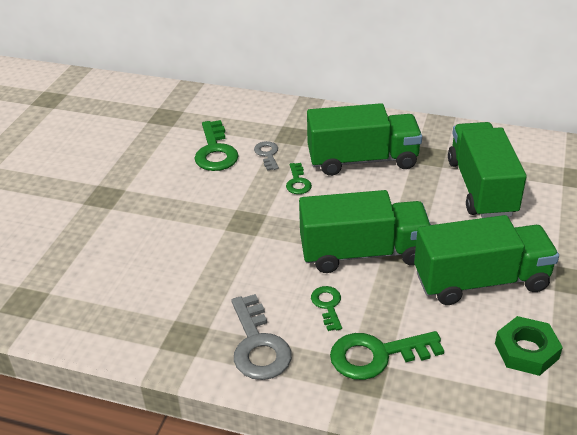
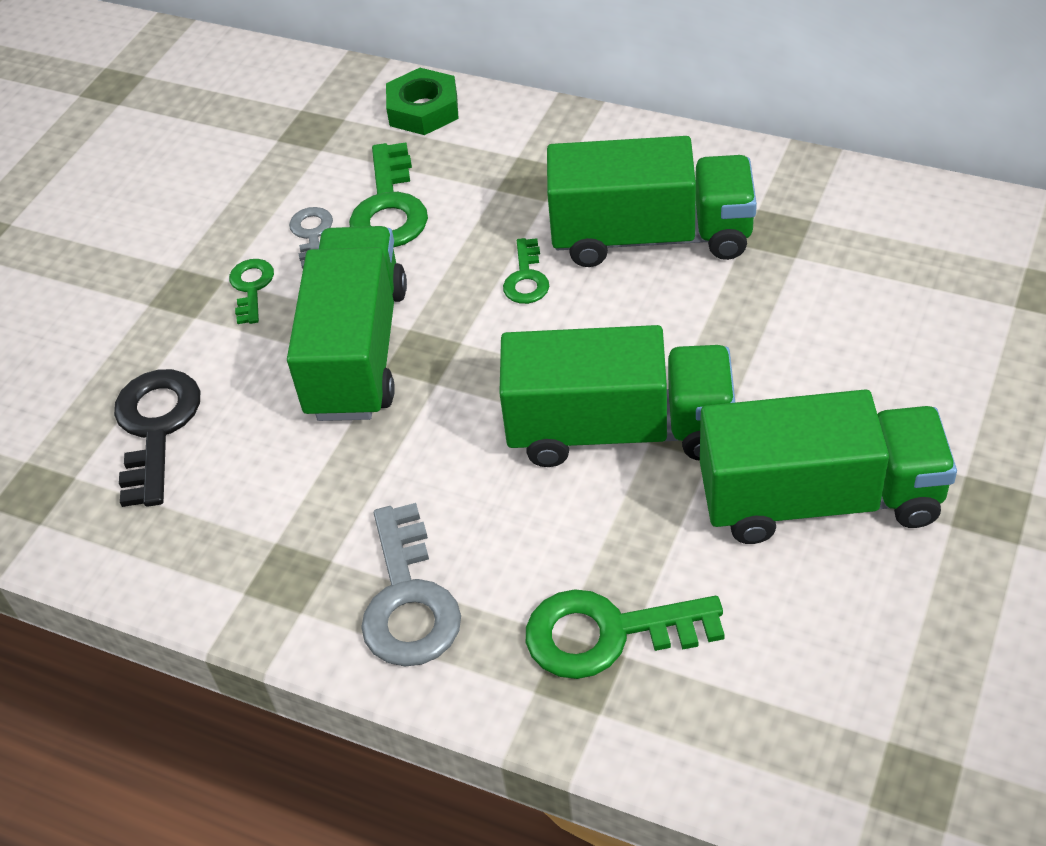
camera: 10 degrees right, 10 degrees up
grey key [254,141,279,171] -> grey key moved to [289,207,333,269]
green key [311,286,342,331] -> green key moved to [229,259,274,324]
green truck [448,122,527,218] -> green truck moved to [287,226,407,421]
green nut [495,316,563,376] -> green nut moved to [386,68,459,135]
none -> black key [114,369,200,507]

